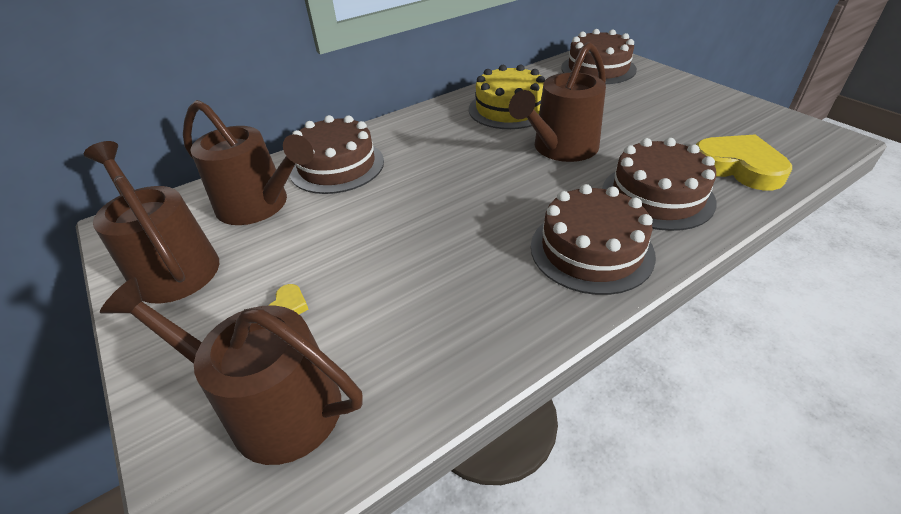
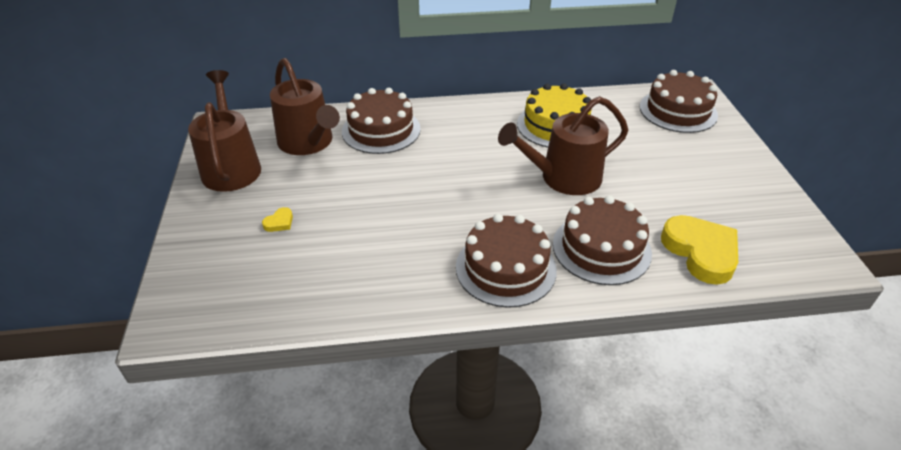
camera: 25 degrees right, 0 degrees up
brown watering can [100,277,362,465] -> none

